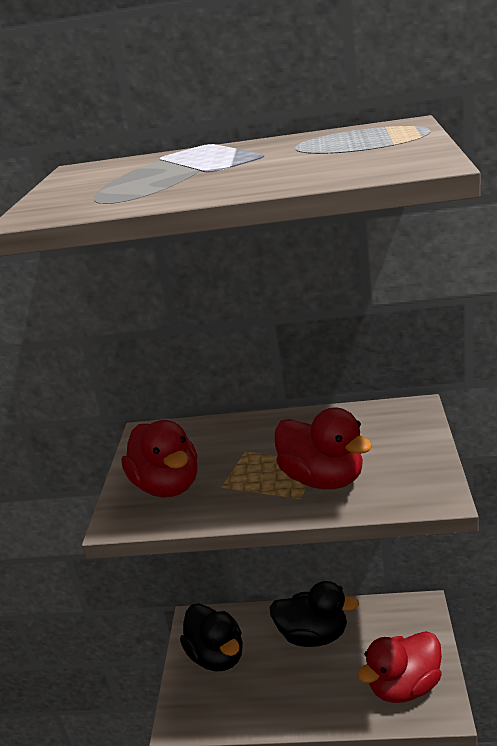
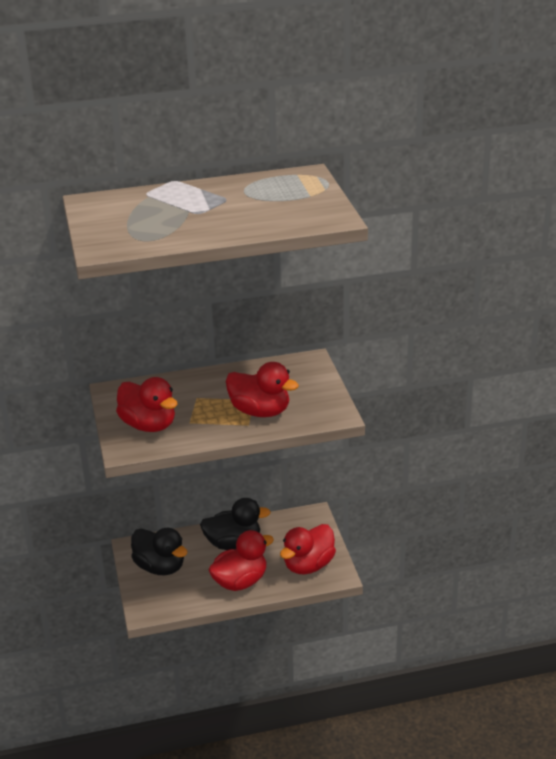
camera: 20 degrees left, 5 degrees up
none -> red duck [209,530,274,591]

